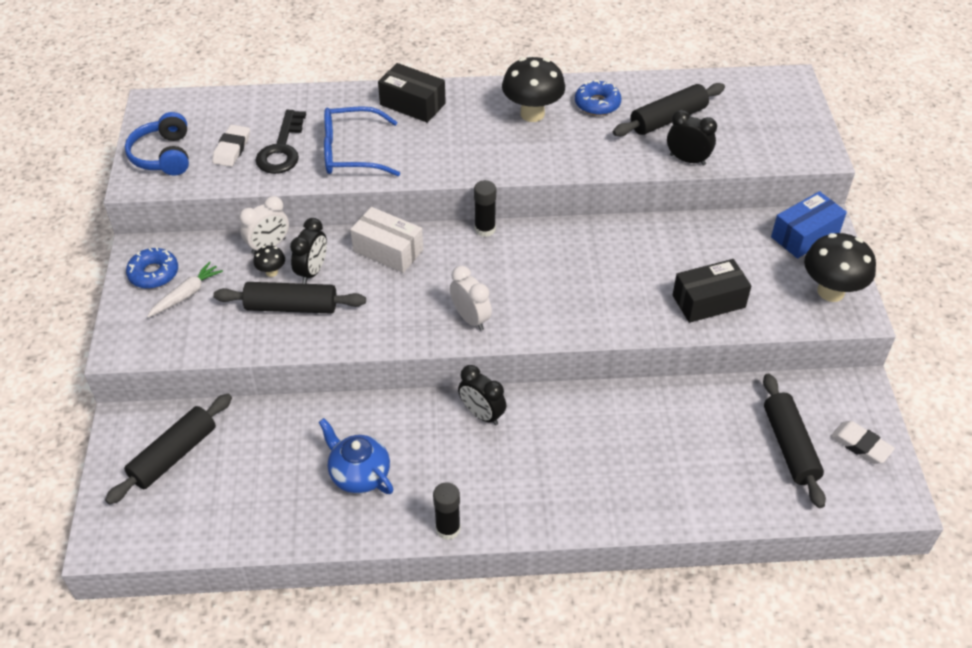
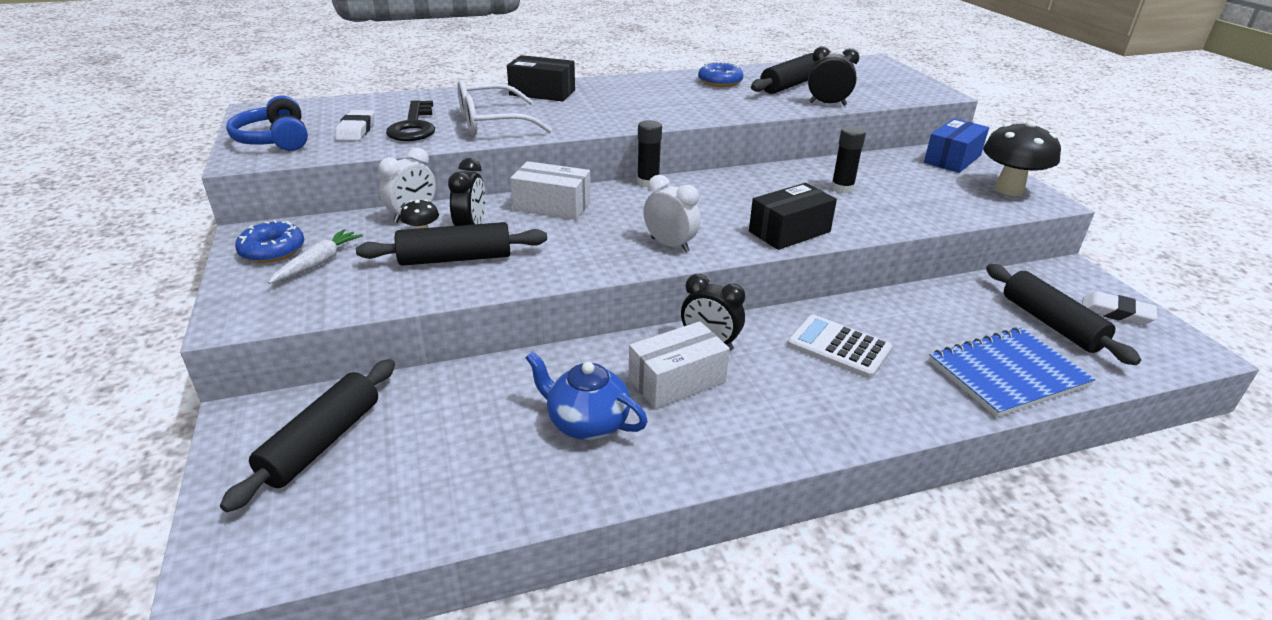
camera: 15 degrees left, 15 degrees down
blue glasses [324,106,400,176] -> white glasses [457,80,552,136]
black glue stick [433,482,461,540] -> black glue stick moved to [831,126,866,193]
black mushroom [502,57,565,122] -> none
black box [673,259,751,323] -> black box moved to [749,183,837,250]
none -> white box [629,321,730,409]
none -> white calculator [787,315,892,378]
none -> blue notebook [929,327,1096,417]

